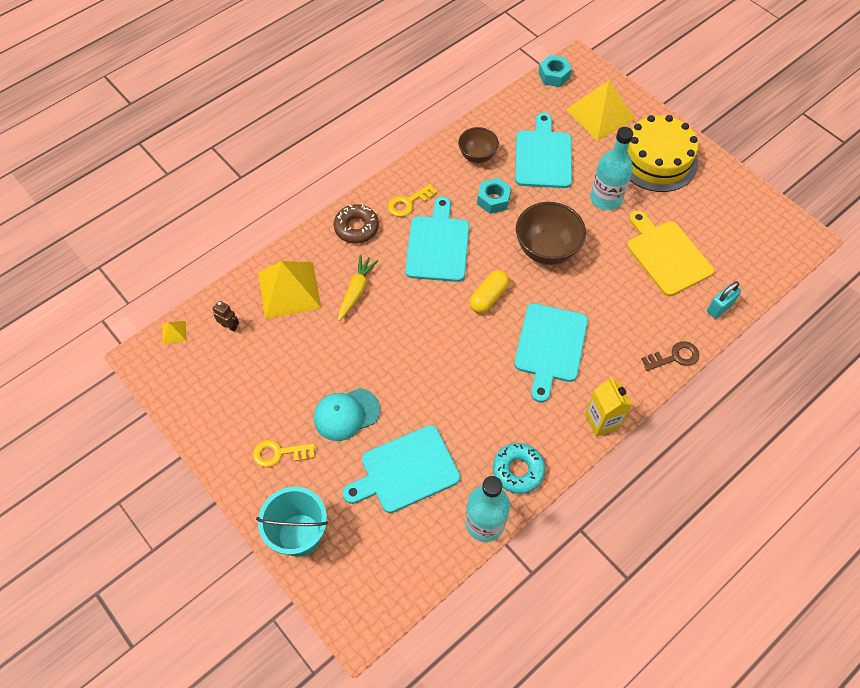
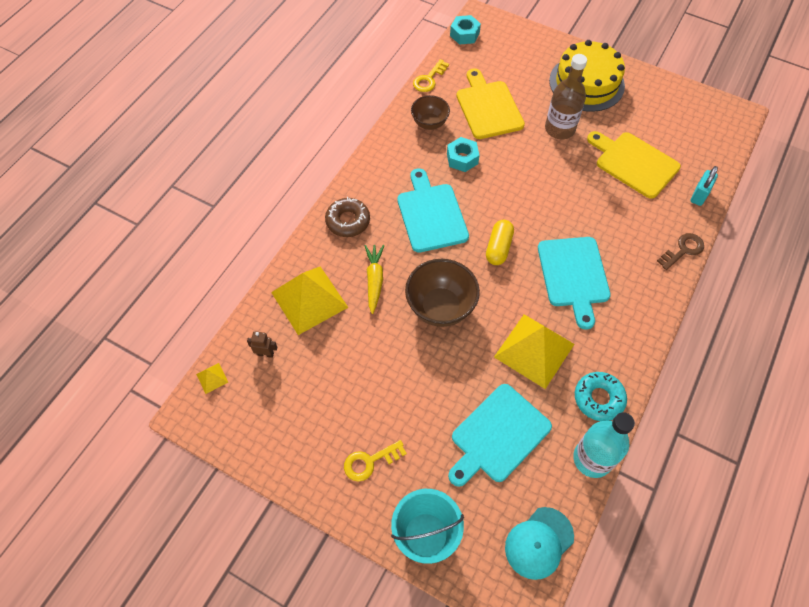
camera: 20 degrees left, 0 degrees up
turquoise cap [314,388,380,441] -> turquoise cap moved to [505,507,574,580]
yellow key [388,184,437,217] -> yellow key moved to [413,59,449,92]
turquoise cutting board [515,113,572,188] -> yellow cutting board [456,69,525,139]
brown bowl [516,202,586,265] -> brown bowl moved to [405,259,480,327]
yellow pyramid [566,80,635,141] -> yellow pyramid moved to [494,314,574,389]
yellow carton [585,377,632,437] -> none
turquoise bottle [590,127,633,210] -> brown bottle [545,54,587,139]

